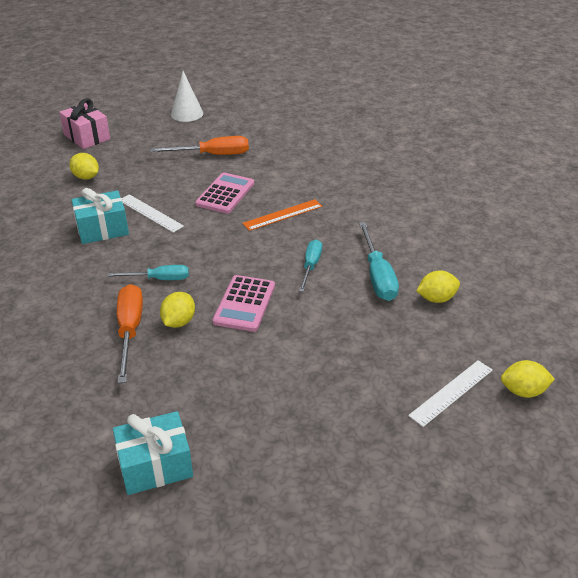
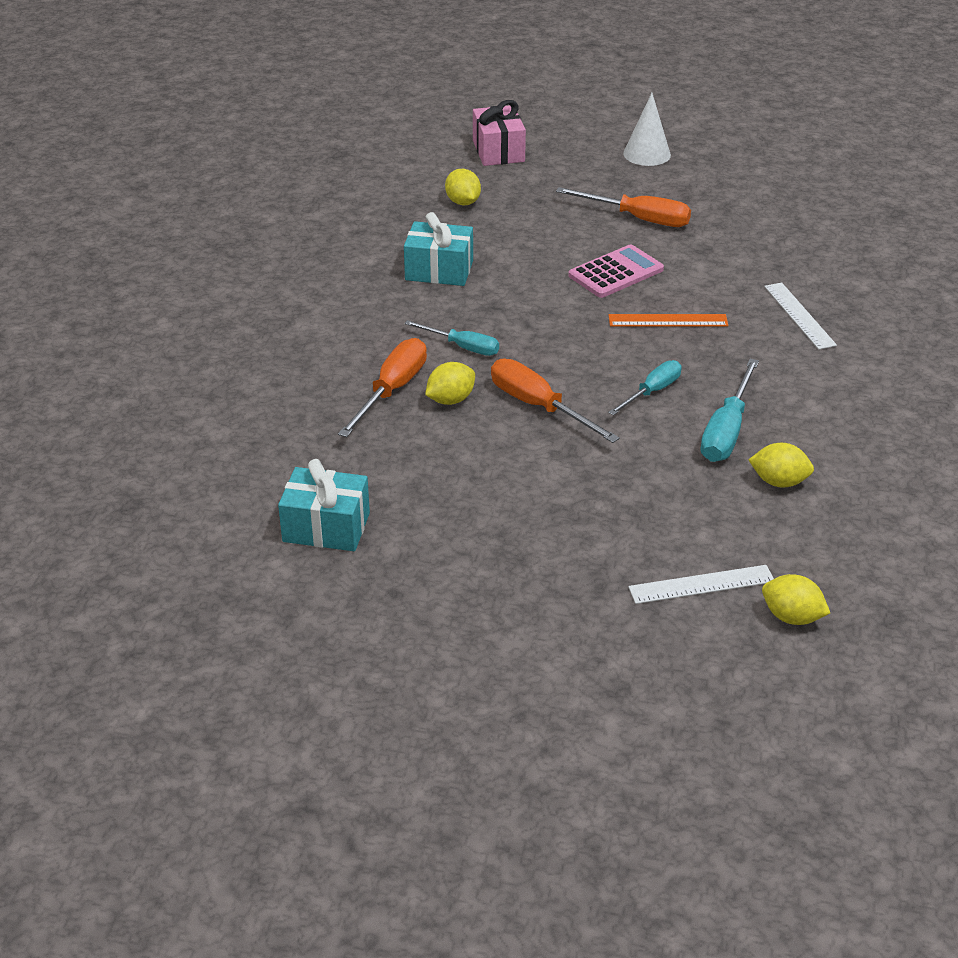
camera: 30 degrees right, 0 degrees up
white ruler [122,194,184,233] -> white ruler moved to [764,283,837,350]
pink calculator [213,275,275,332] -> orange screwdriver [491,359,620,443]

